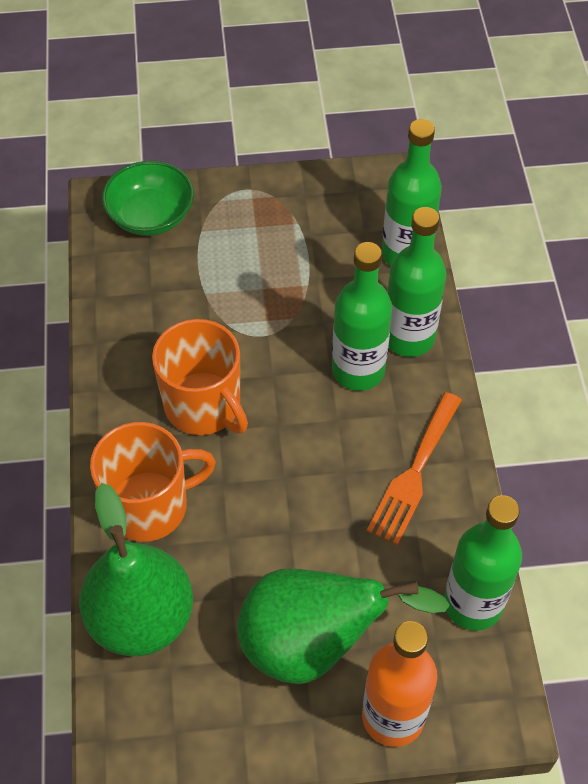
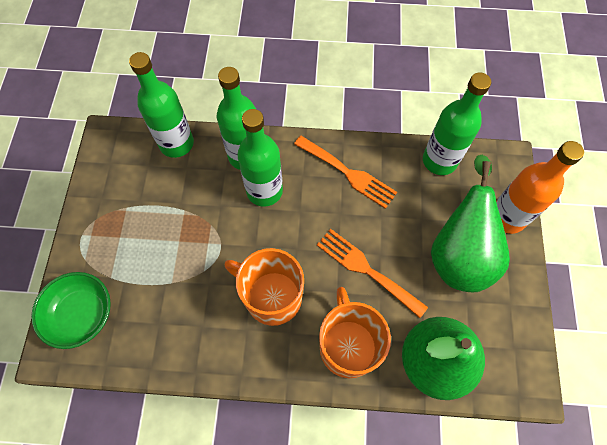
camera: 80 degrees left, 10 degrees up
orange mug [152,319,248,435] -> orange mug turned 120 degrees counterclockwise [225,248,304,326]
none -> orange fork [317,229,428,318]

